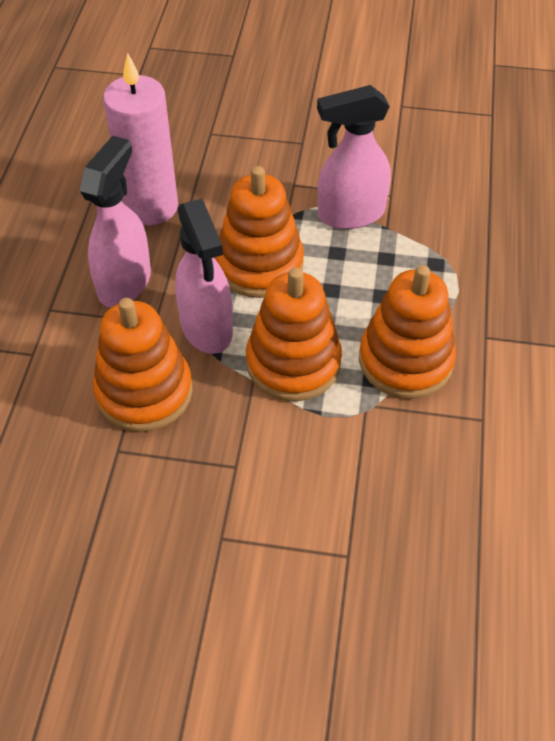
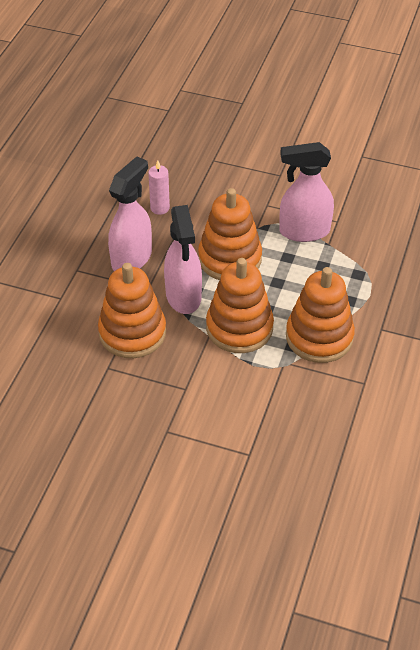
camera: 10 degrees right, 5 degrees down
pink candle [103,53,178,225] -> pink candle [148,161,170,215], size x0.48

